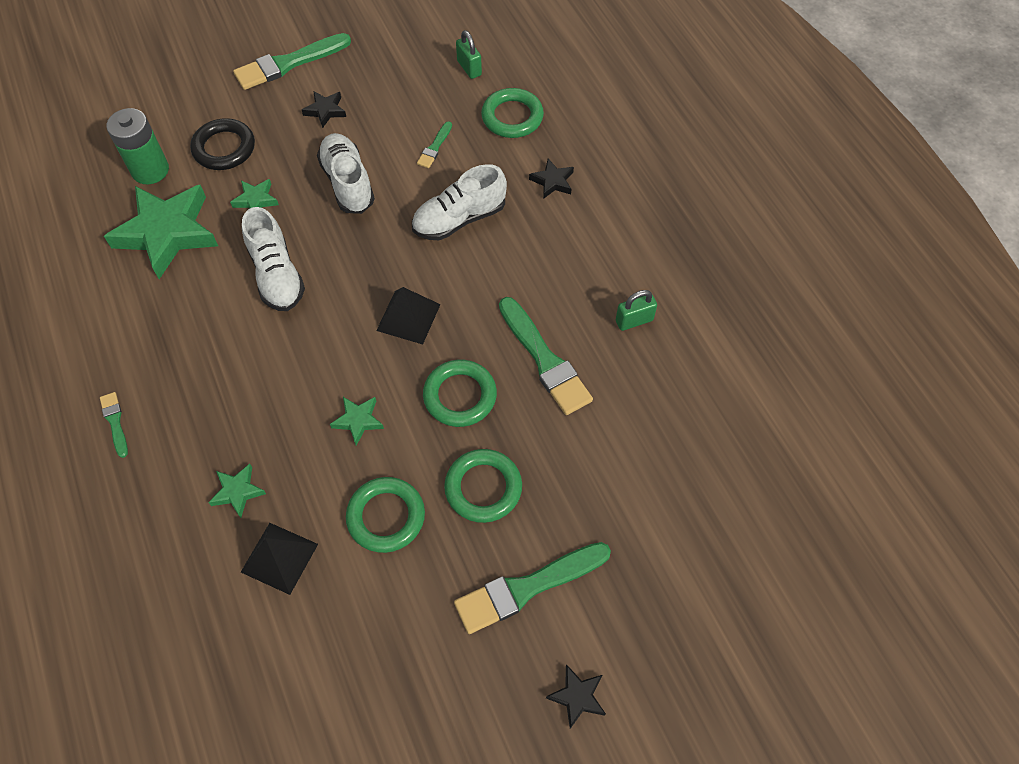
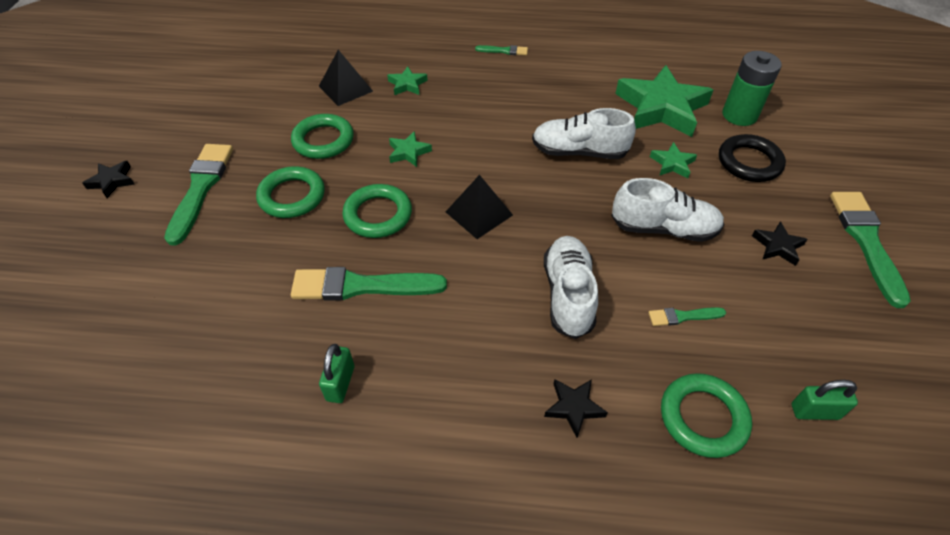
camera: 120 degrees right, 10 degrees down
green brush [417,121,452,168] -> green brush turned 60 degrees counterclockwise [648,307,726,326]

